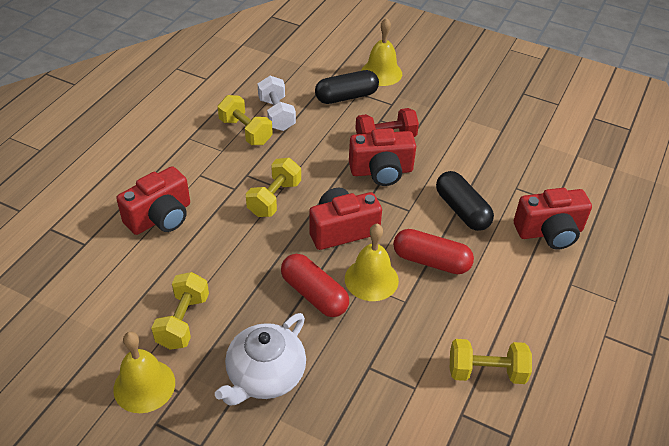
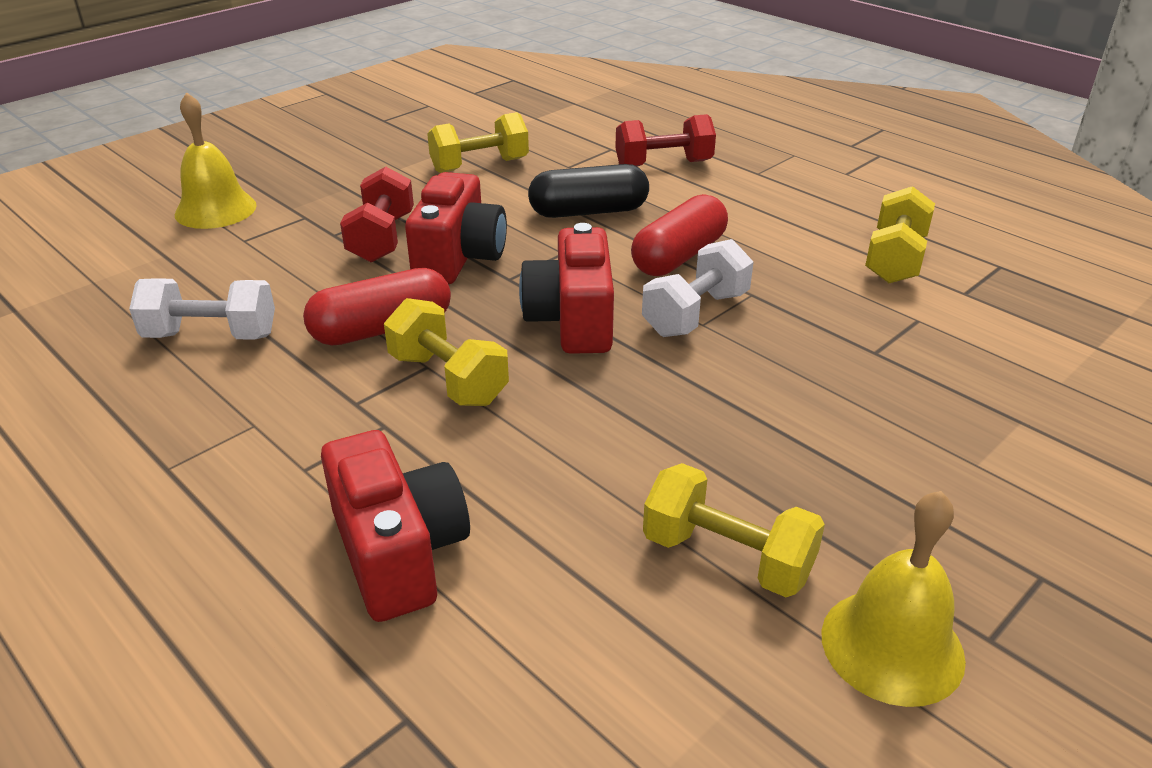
camera: 70 degrees left, 10 degrees down
white teapot [215,313,306,406] -> none
yellow dumbbell [218,95,273,145] -> yellow dumbbell moved to [427,112,529,173]
red capsule [281,254,349,317] -> red capsule moved to [303,268,451,345]
black capsule [315,70,379,104] -> none
yellow bell [345,224,399,301] -> white dumbbell [642,239,753,337]
red camera [514,188,592,250] -> red dumbbell [615,114,716,167]

